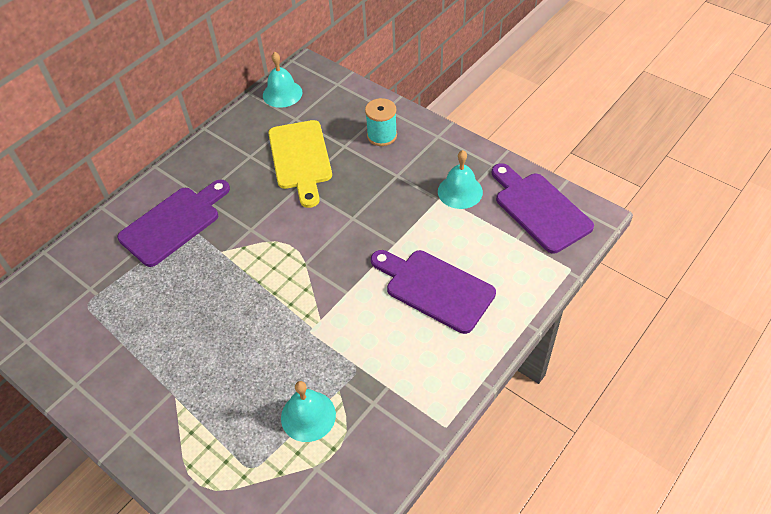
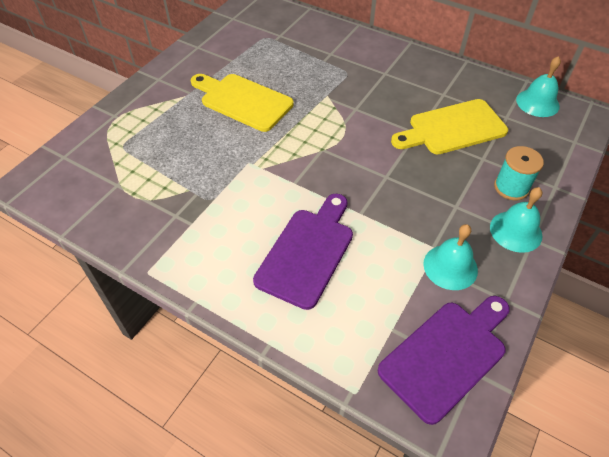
camera: 80 degrees right, 0 degrees up
purple cutting board [117,180,230,267] -> none
turquoise bell [281,381,336,442] -> turquoise bell moved to [490,187,542,253]
none -> yellow cutting board [191,74,294,132]

